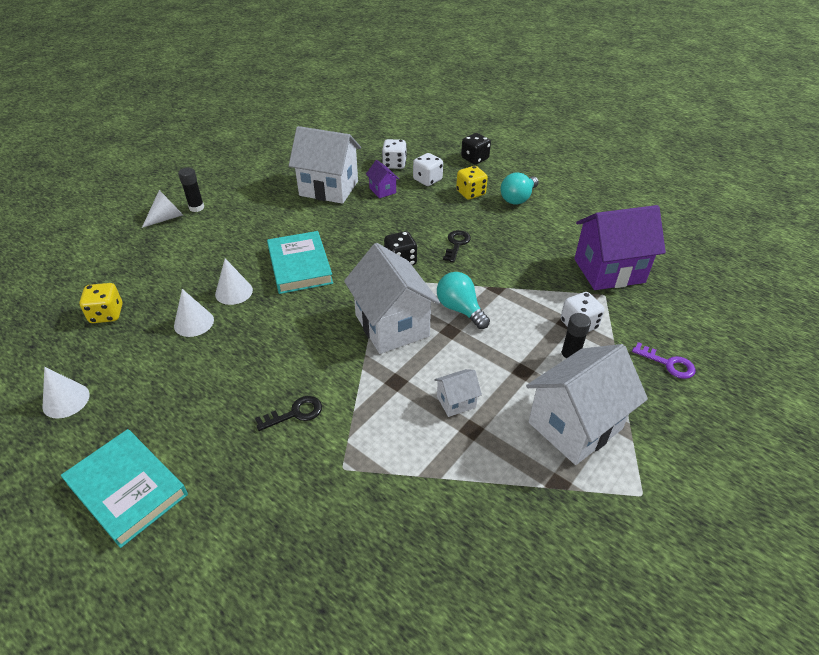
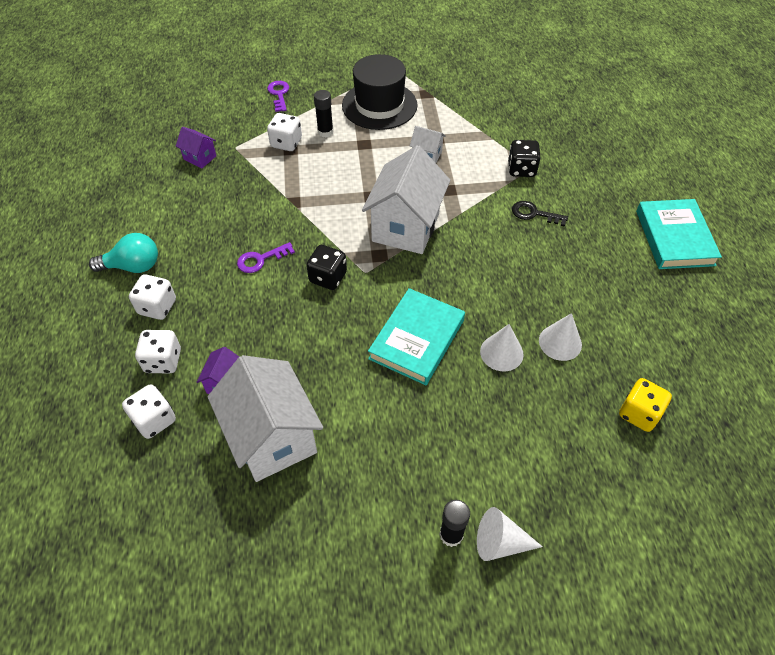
camera: 135 degrees left, 10 degrees up
white cone [42,367,90,419] -> none
turquoise light bulb [437,272,490,329] -> none
black key [443,230,471,262] -> purple key [237,242,295,273]
yellow dice [456,166,488,199] -> white dice [129,274,176,320]
black dice [461,133,491,164] -> black dice moved to [508,140,540,177]
white house [526,344,648,465] -> black hat [342,54,417,130]
purple house [574,205,666,290] -> purple house [176,127,216,169], size x0.45

